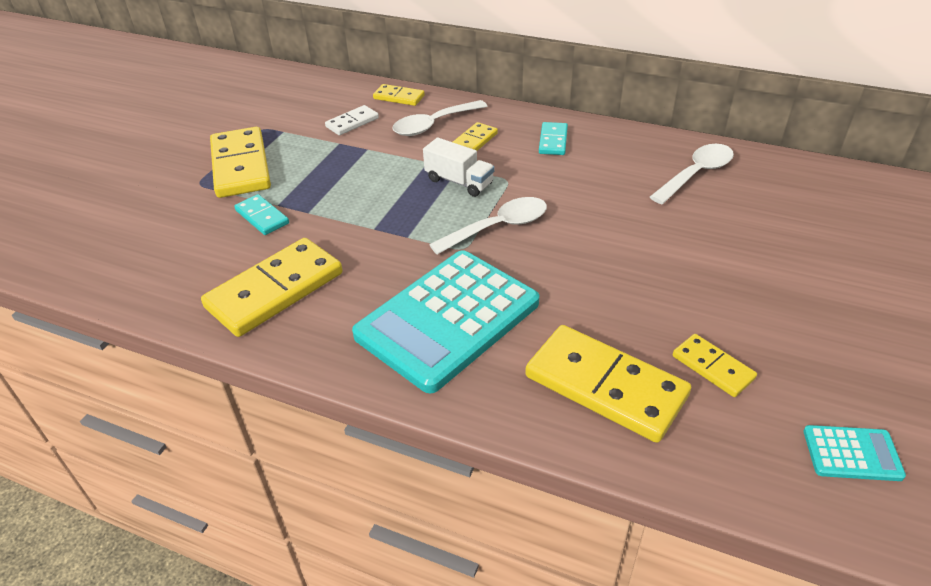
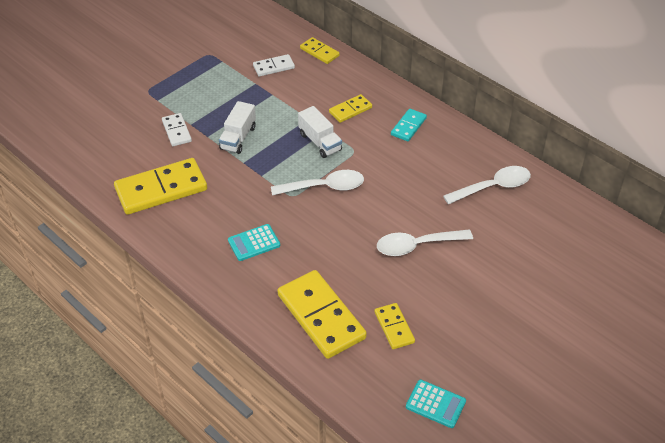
camera: 20 degrees right, 5 degrees up
yellow domino [210,127,271,198] -> none
turquoise domino [234,194,289,235] -> white domino [162,113,192,146]
turquoise calculator [352,250,539,393] -> turquoise calculator [228,224,280,261], size x0.42
white spoon [392,100,487,136] -> white spoon moved to [377,229,473,256]
none -> white truck [219,101,256,154]

